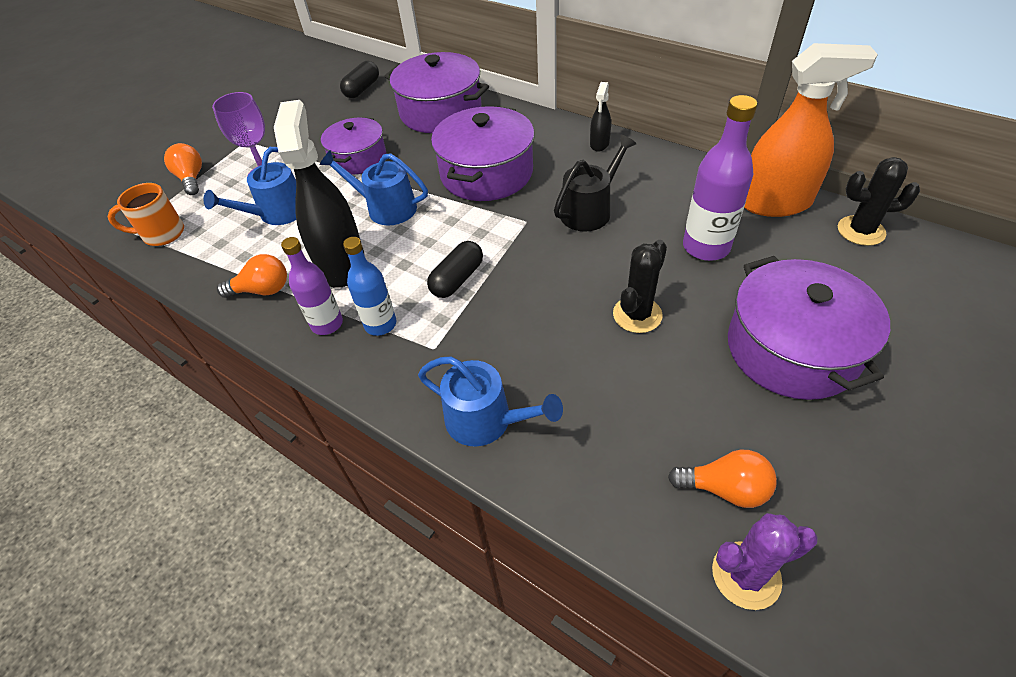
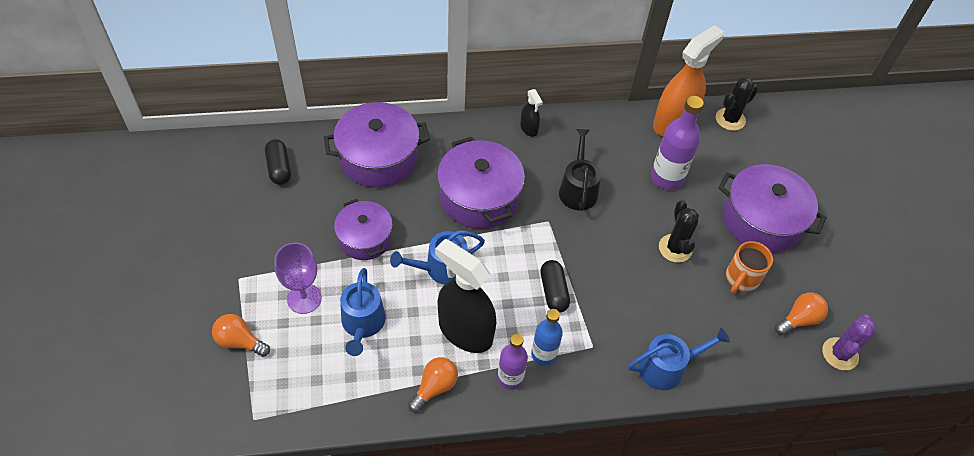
camera: 50 degrees left, 5 degrees up
orange mug [108,183,184,246] -> orange mug moved to [726,241,773,293]

